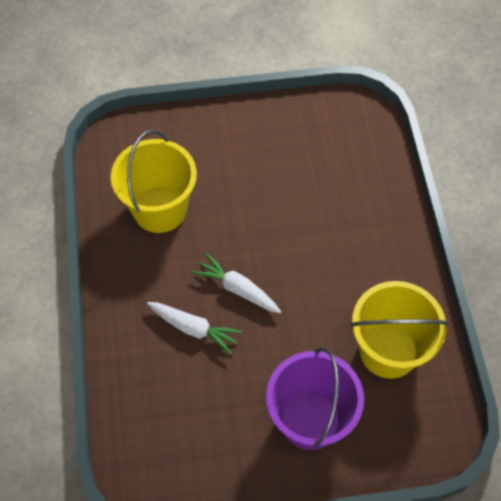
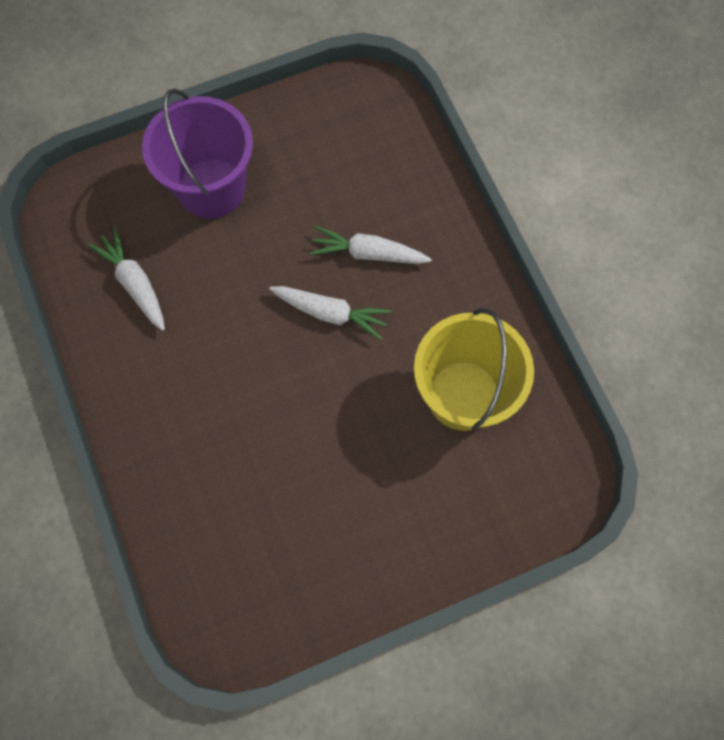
camera: 165 degrees right, 10 degrees up
yellow bucket [350,281,449,379] -> white carrot [88,228,165,331]

